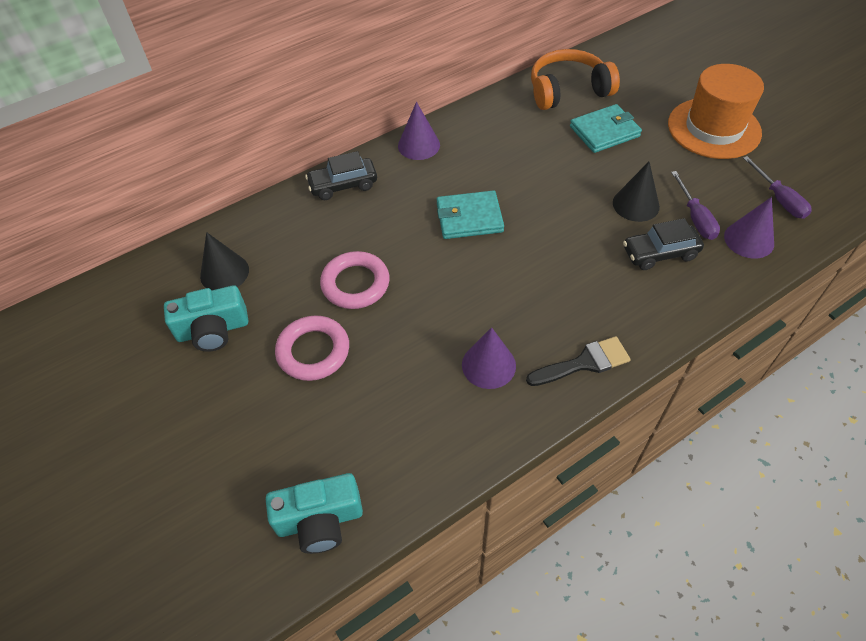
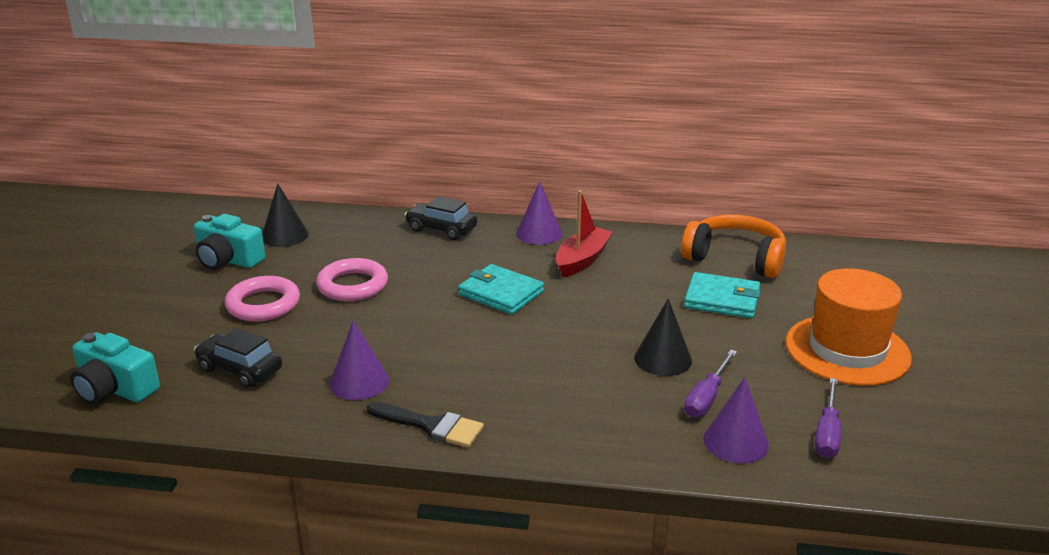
camera: 40 degrees right, 25 degrees down
black car [623,218,704,270] -> black car moved to [194,328,282,388]
none -> red boat [556,190,613,277]

